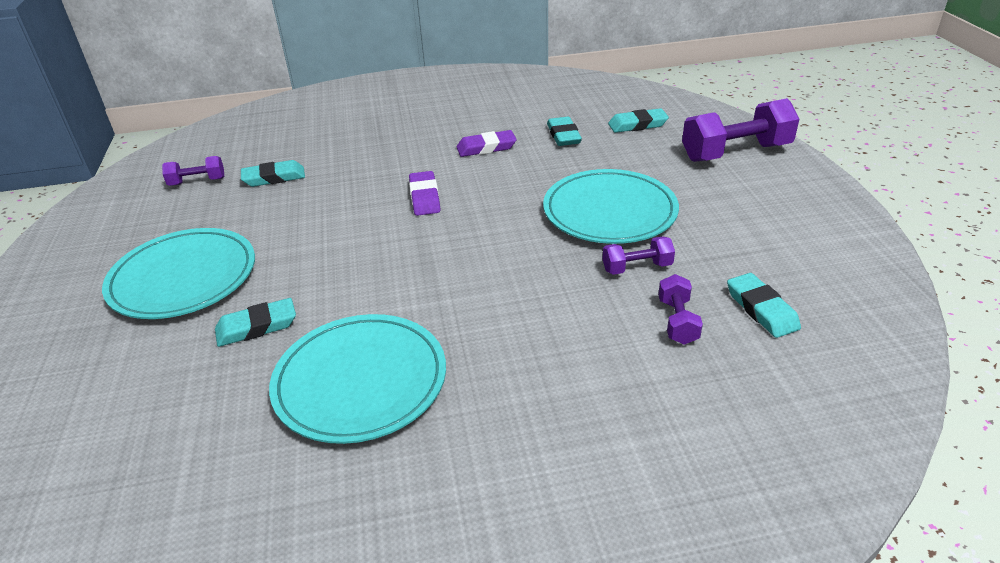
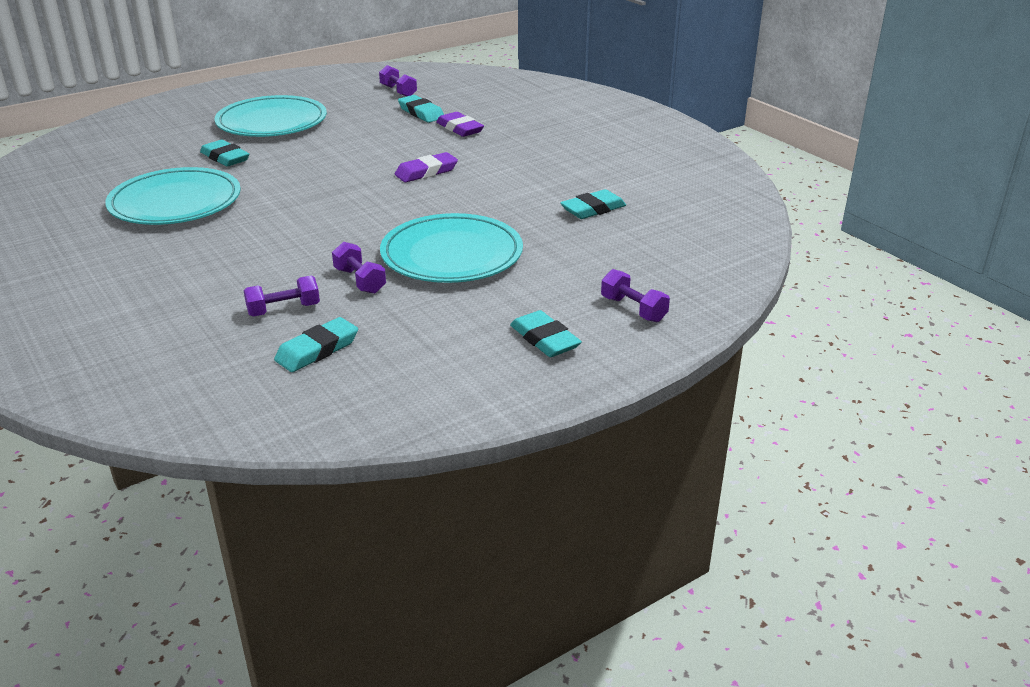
camera: 65 degrees right, 5 degrees down
purple eraser [457,130,517,157] -> purple eraser moved to [436,112,484,137]
turquoise eraser [608,108,669,133] -> turquoise eraser moved to [510,310,582,357]
purple dumbbell [682,98,799,162] -> purple dumbbell [601,269,670,322], size x0.51

